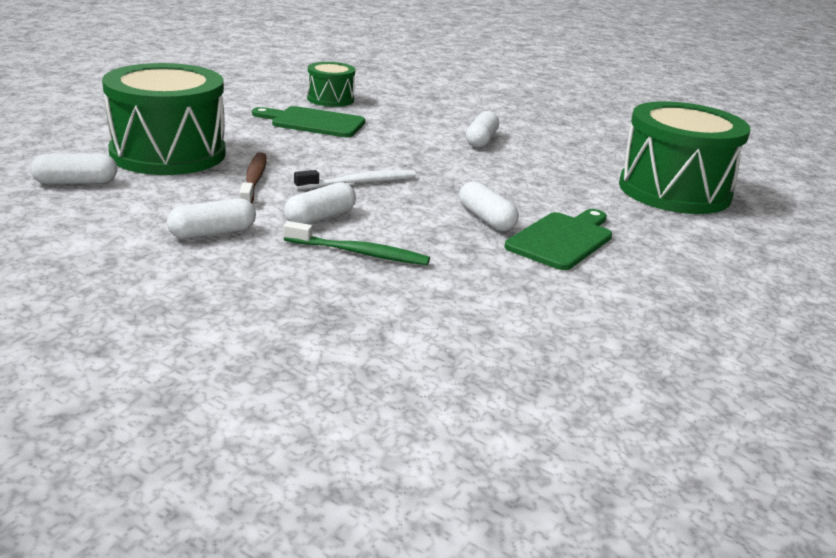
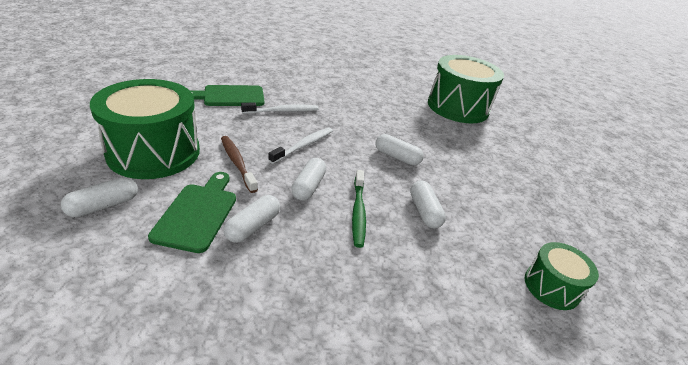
camera: 30 degrees left, 10 degrees up
green toothbrush [284,221,430,265] -> green toothbrush turned 105 degrees clockwise [352,170,366,248]
green drum [307,62,355,107] -> green drum moved to [525,242,599,310]
white capsule [466,111,499,148] -> white capsule moved to [410,180,446,228]
green cutting board [505,209,612,270] -> green cutting board moved to [148,172,236,253]
none -> white toothbrush [241,102,319,114]

